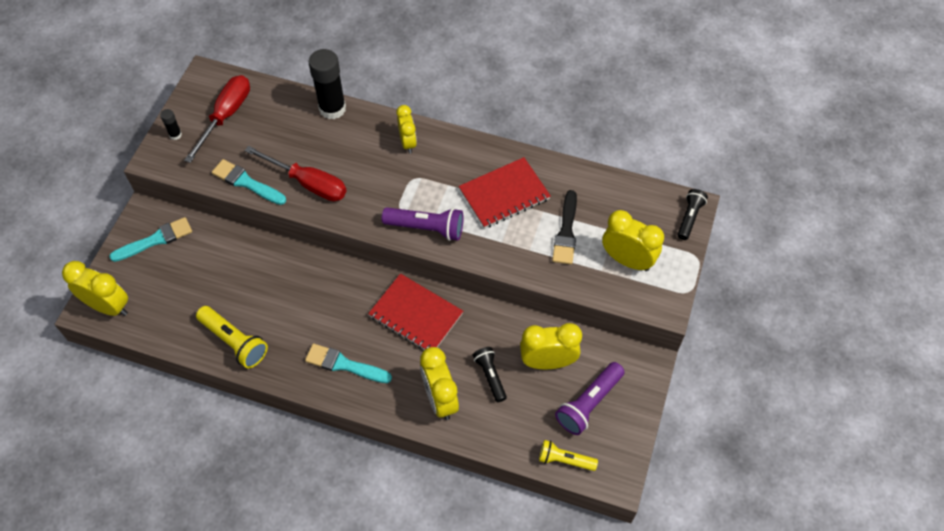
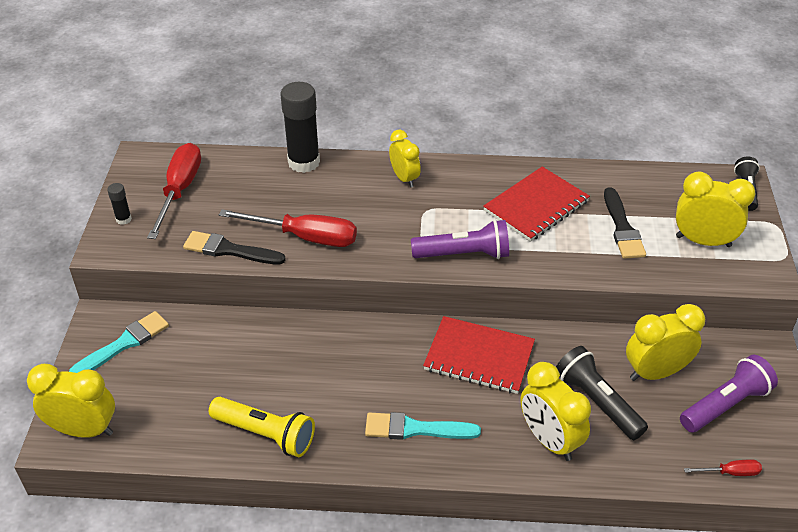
camera: 15 degrees left, 15 degrees down
turquoise brush [212,159,286,205] -> black brush [183,231,286,265]
black flashlight [473,347,507,402] -> black flashlight [556,346,648,440], size x1.52
yellow flashlight [539,440,598,471] -> red screwdriver [684,459,762,476]
purple flashlight [555,362,625,435] -> purple flashlight turned 150 degrees counterclockwise [680,355,778,433]

